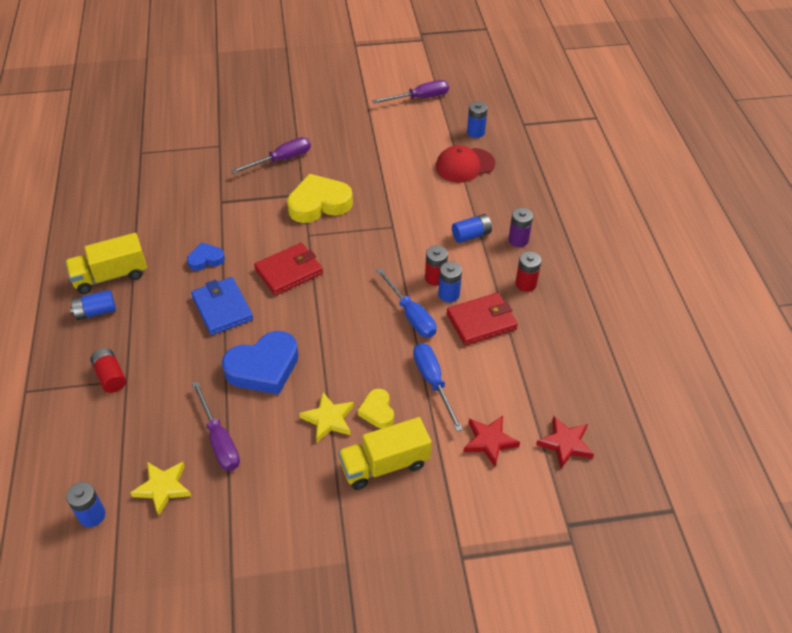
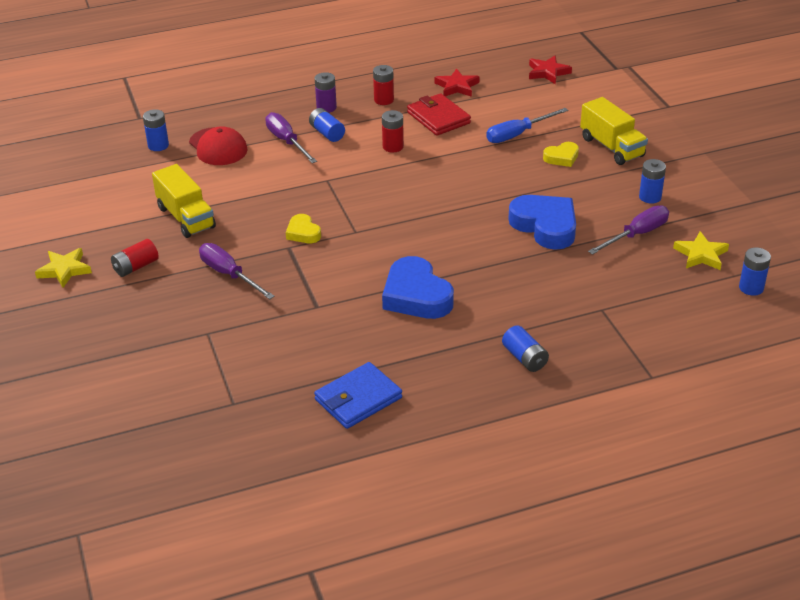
camera: 100 degrees left, 10 degrees down
yellow truck [65,233,147,294] -> yellow truck moved to [152,164,216,238]
red battery [90,348,126,393] -> red battery moved to [111,239,159,277]
blue heart [187,242,225,271] -> blue heart [382,256,454,319], size x1.90
blue wallet [191,277,253,335] -> blue wallet moved to [314,362,402,429]
red wallet [254,243,323,295] -> none
yellow heart [287,174,353,223] -> yellow heart [286,214,321,243], size x0.53
yellow star [299,392,354,442] -> yellow star moved to [35,248,92,288]
purple screwdriver [372,80,449,103] -> purple screwdriver moved to [265,112,317,163]
blue screwdriver [376,268,437,338] -> none
blue battery [438,262,462,302] -> blue battery moved to [639,159,666,204]
red star [463,416,520,467] -> red star moved to [434,68,479,97]

